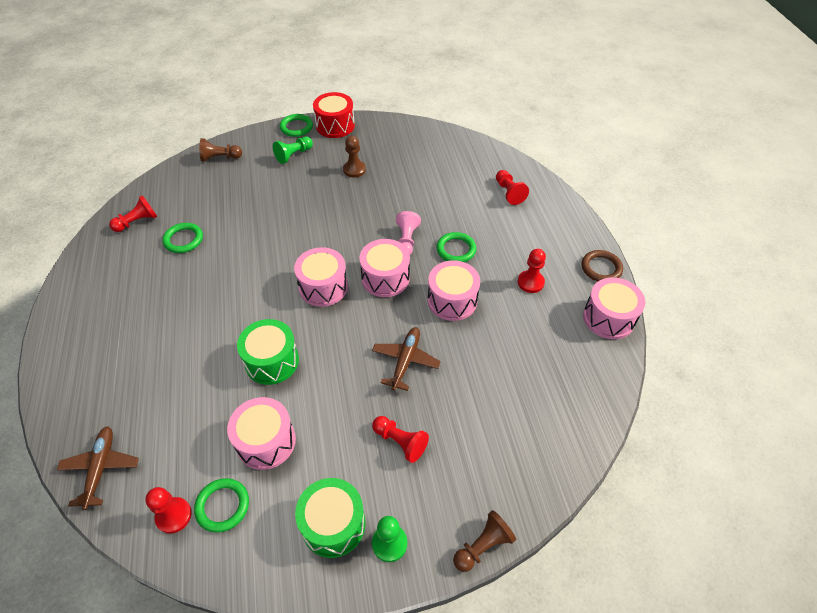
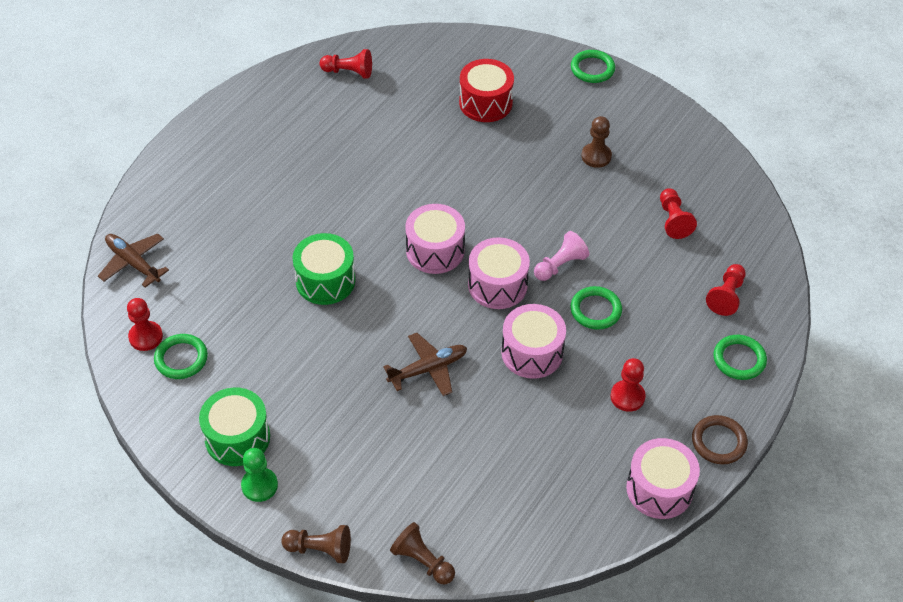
camera: 45 degrees right, 0 degrees up
brown plane [57,426,139,510] -> brown plane turned 90 degrees counterclockwise [98,234,169,287]
green ring [162,223,203,253] -> green ring moved to [713,335,767,380]
brown pawn [199,138,242,162] -> brown pawn moved to [390,522,455,584]
pink drum [227,397,296,470] -> none
green pawn [273,137,313,164] -> none
red drum [313,92,355,138] -> red drum moved to [459,59,514,122]
red pawn [372,416,429,463] -> red pawn moved to [660,188,697,239]

